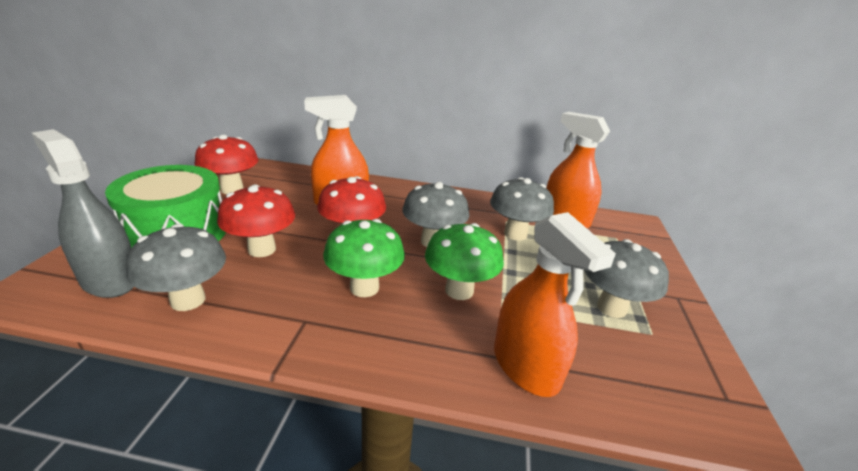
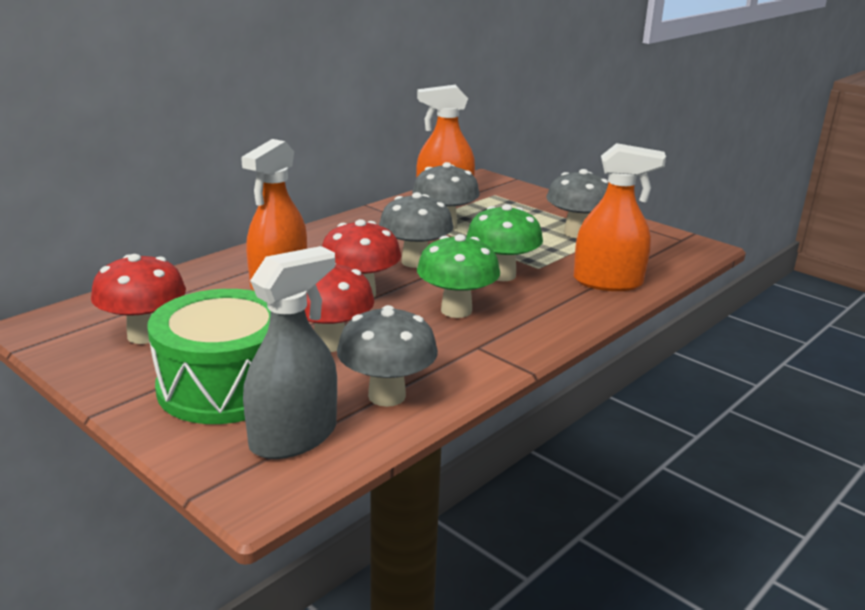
camera: 55 degrees left, 5 degrees down
grey spray bottle [32,129,134,298] -> grey spray bottle turned 150 degrees clockwise [243,246,337,459]

